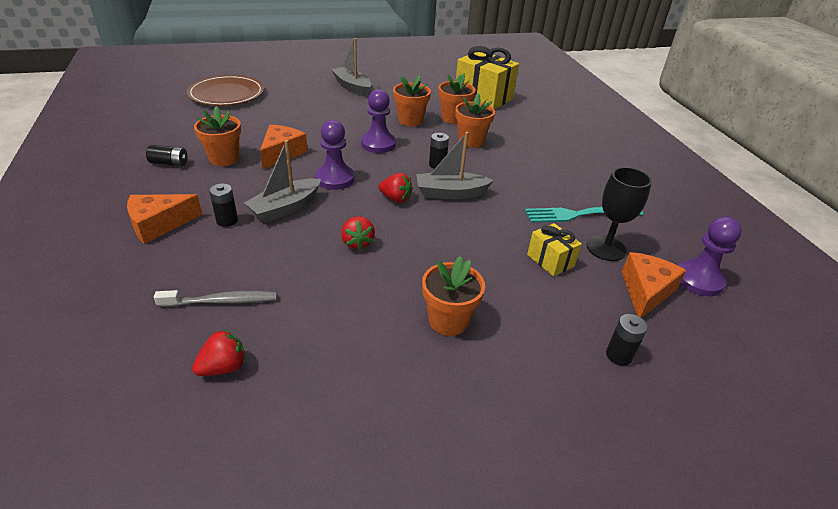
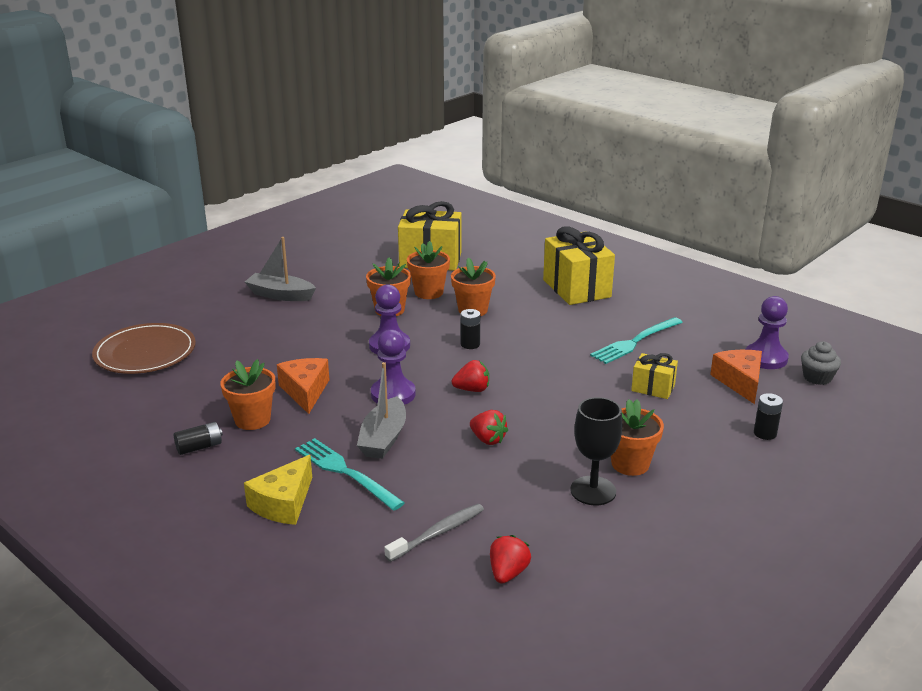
camera: 30 degrees left, 10 degrees down
orange cheese [127,194,202,244] -> yellow cheese [244,455,312,525]
black battery [209,183,238,227] -> turquoise fork [295,438,405,511]
grey boat [416,132,494,199] -> none
black goblet [587,167,652,261] -> black goblet moved to [570,397,622,505]
none -> yellow gift [543,226,615,305]
none -> grey cupcake [801,341,841,385]

